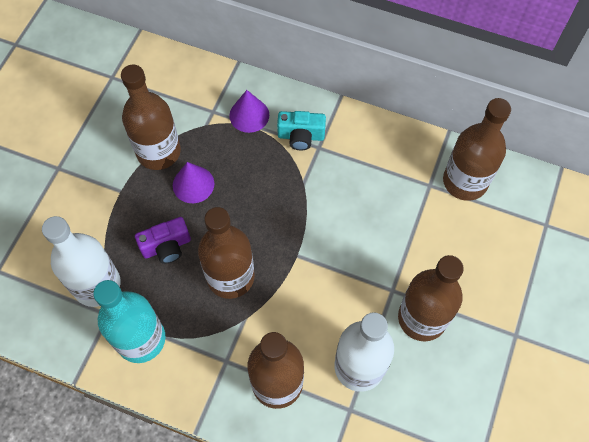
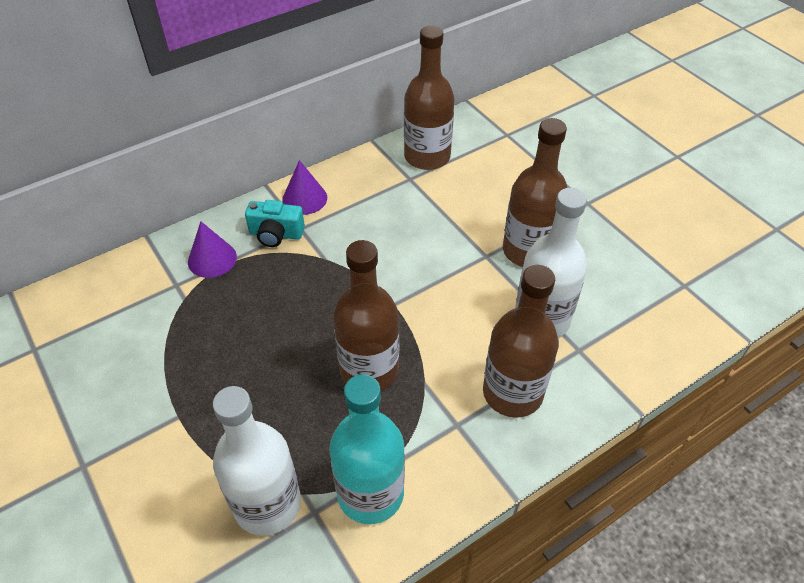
camera: 55 degrees left, 15 degrees down
brown bottle [121,65,181,170] -> none
purple camera [135,217,191,264] -> none
purple cone [173,162,214,203] -> purple cone moved to [282,160,327,215]
turquoise camera [277,111,326,150] -> turquoise camera turned 60 degrees clockwise [245,200,305,247]

